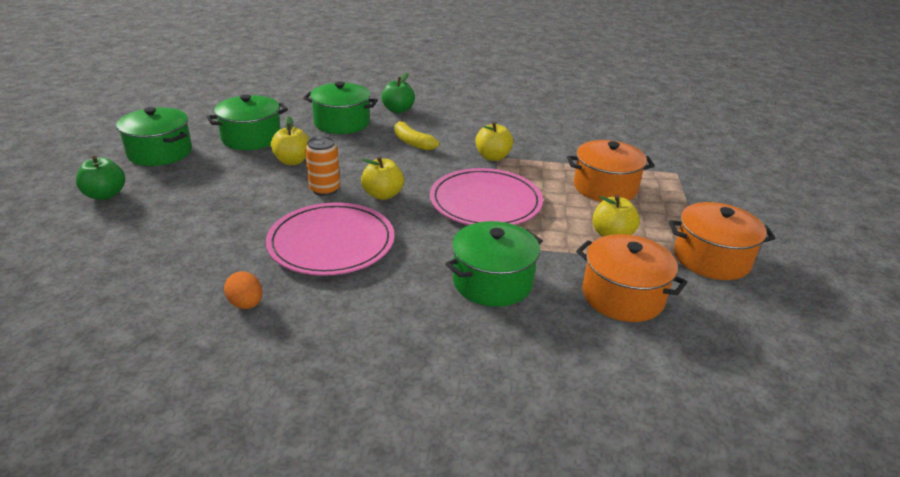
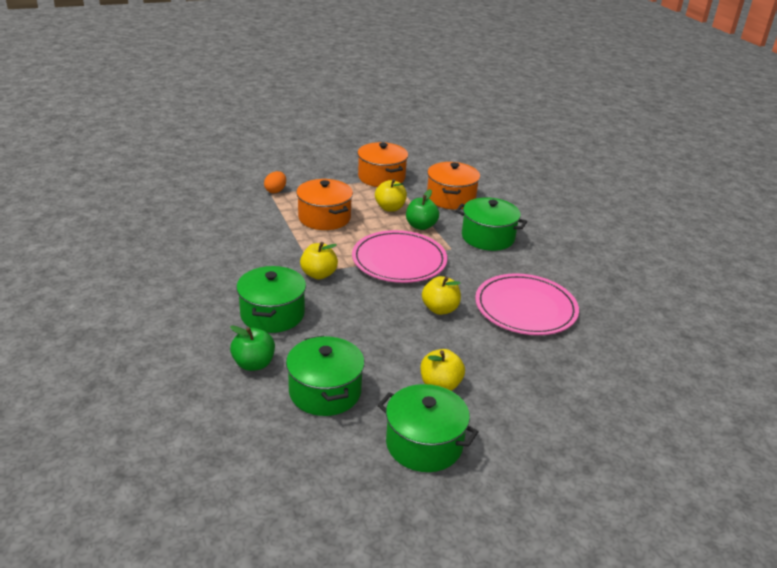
camera: 120 degrees left, 0 degrees up
green apple [76,156,125,200] -> green apple moved to [406,189,439,230]
green pot [116,107,192,166] -> green pot moved to [236,266,306,333]
orange egg [224,271,262,309] -> orange egg moved to [264,171,286,193]
orange can [305,136,340,196] -> none
yellow banana [394,120,439,151] -> none

